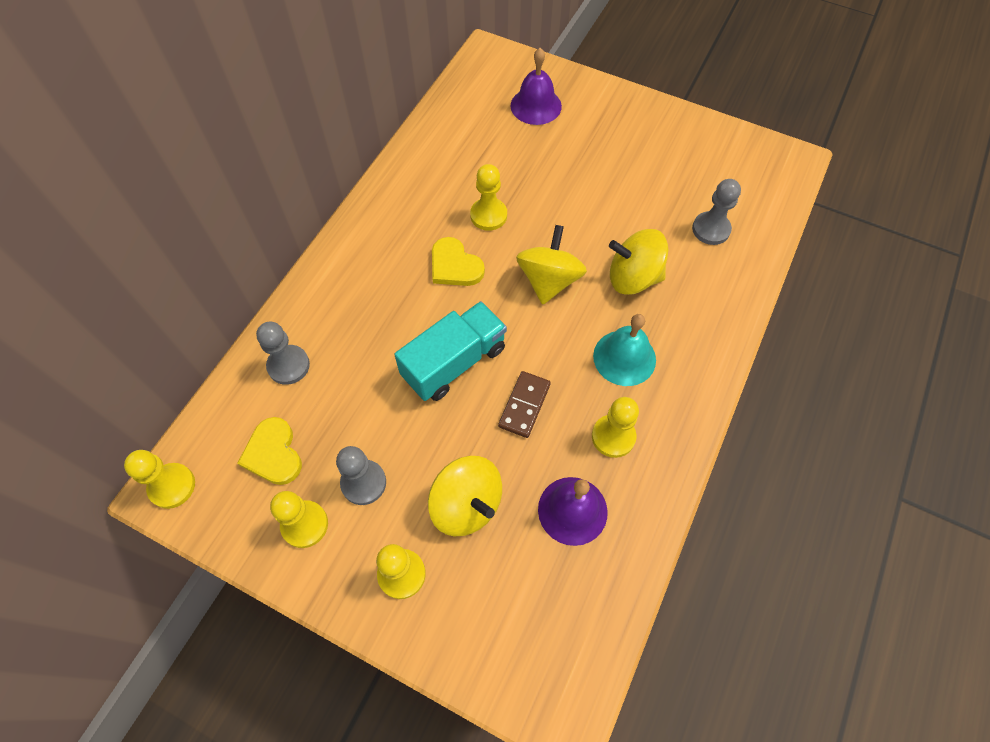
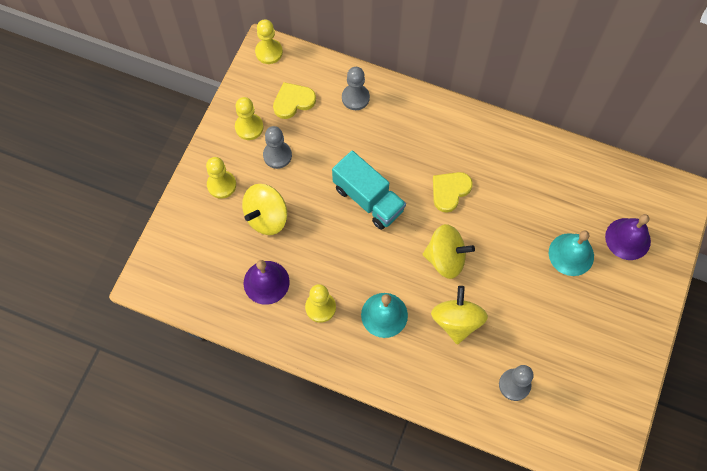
camera: 85 degrees right, 5 degrees up
yellow pawn [470,164,507,231] -> none
brown domino [498,371,551,438] -> none
none -> turquoise bell [549,230,594,276]

